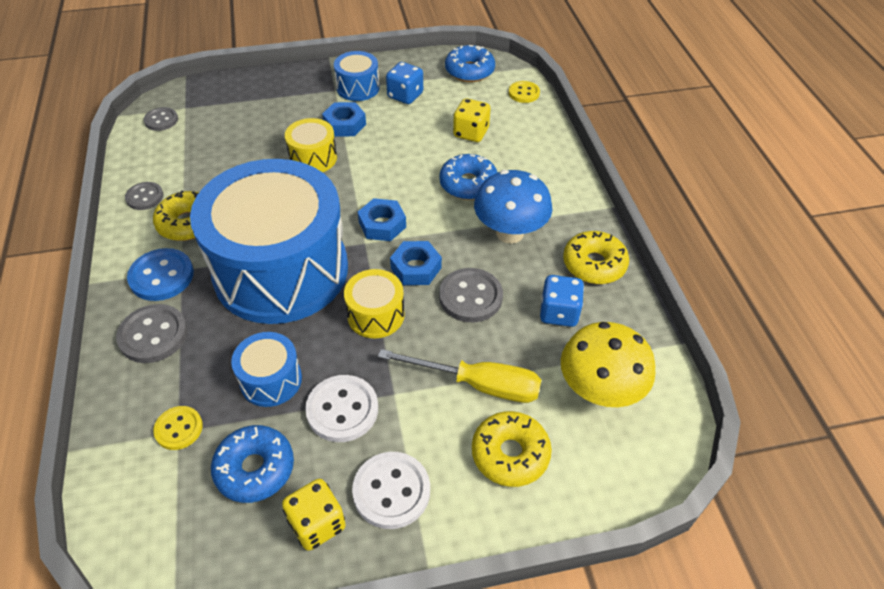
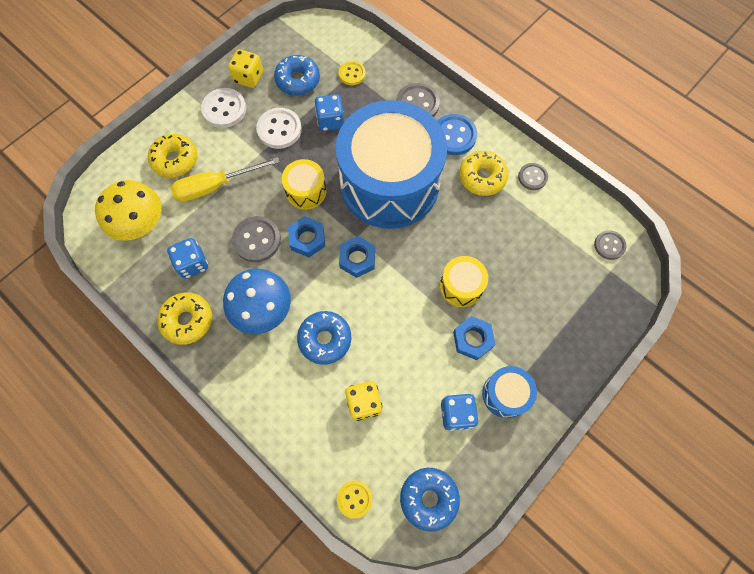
camera: 145 degrees right, 20 degrees up
blue drum [231,332,302,407] -> blue dice [314,94,344,131]

